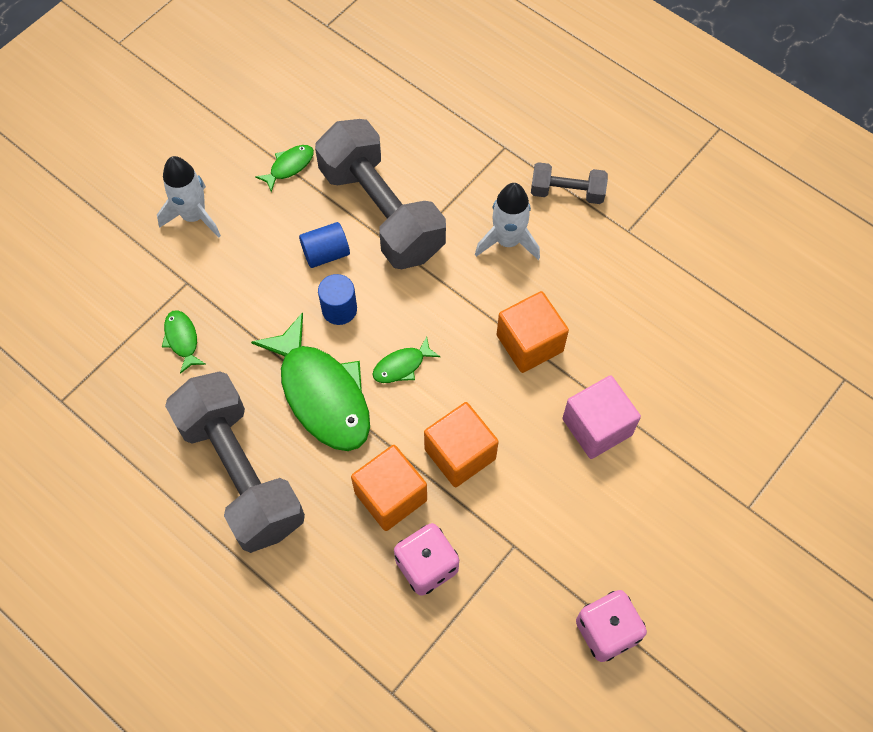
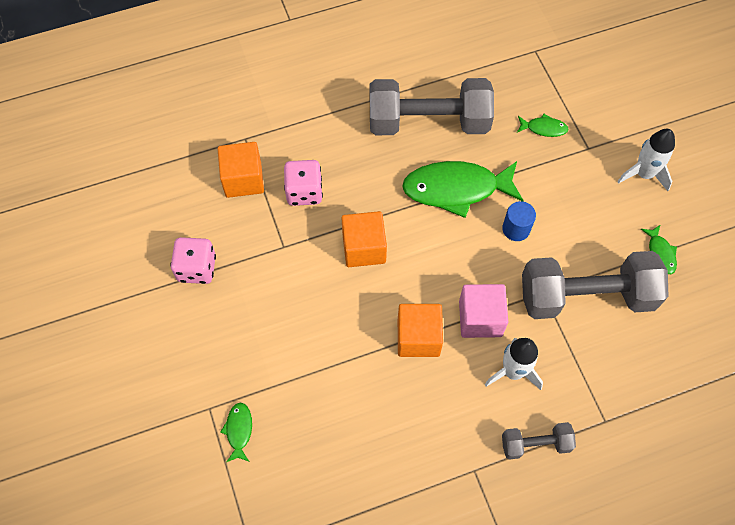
camera: 120 degrees right, 0 degrees up
blue cylinder [299,222,350,268] -> none
orange cube [351,445,427,531] -> orange cube moved to [218,142,264,198]
green fish [372,336,441,383] -> green fish moved to [221,403,252,462]
grey dumbbell [531,162,608,204] -> grey dumbbell turned 45 degrees clockwise [502,422,576,460]
pink cube [562,375,641,459] -> pink cube moved to [459,284,508,338]

